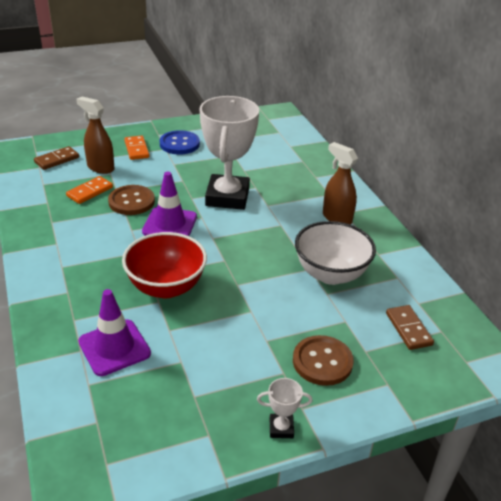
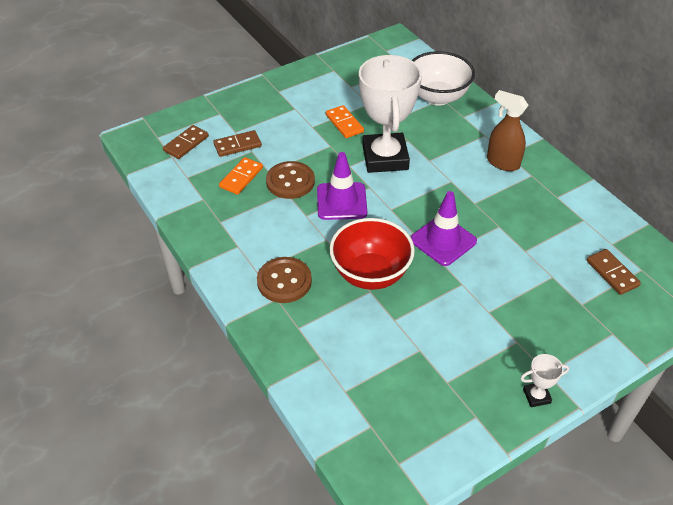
camera: 10 degrees left, 10 degrees up
brown spray bottle [76,97,114,174] -> brown domino [213,130,262,157]
purple traffic cone [78,289,151,376] -> purple traffic cone moved to [411,191,477,266]
orange domino [124,136,149,160] -> orange domino moved to [326,105,364,138]
blue button [159,130,200,155] -> none
brown button [293,335,354,386] -> brown button moved to [257,257,312,303]
white bowl [295,221,376,285] -> white bowl moved to [412,51,475,106]

